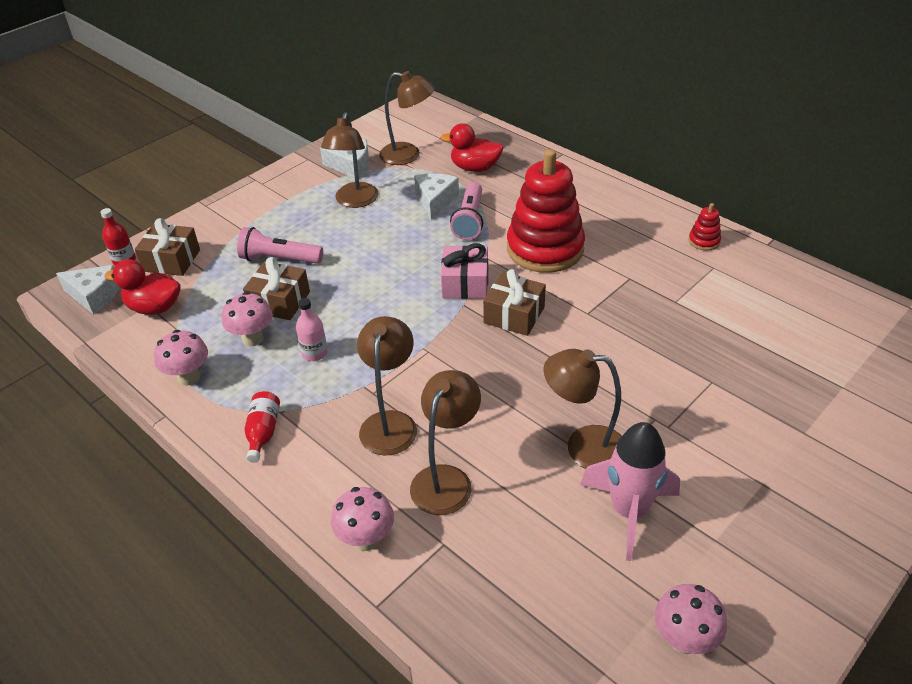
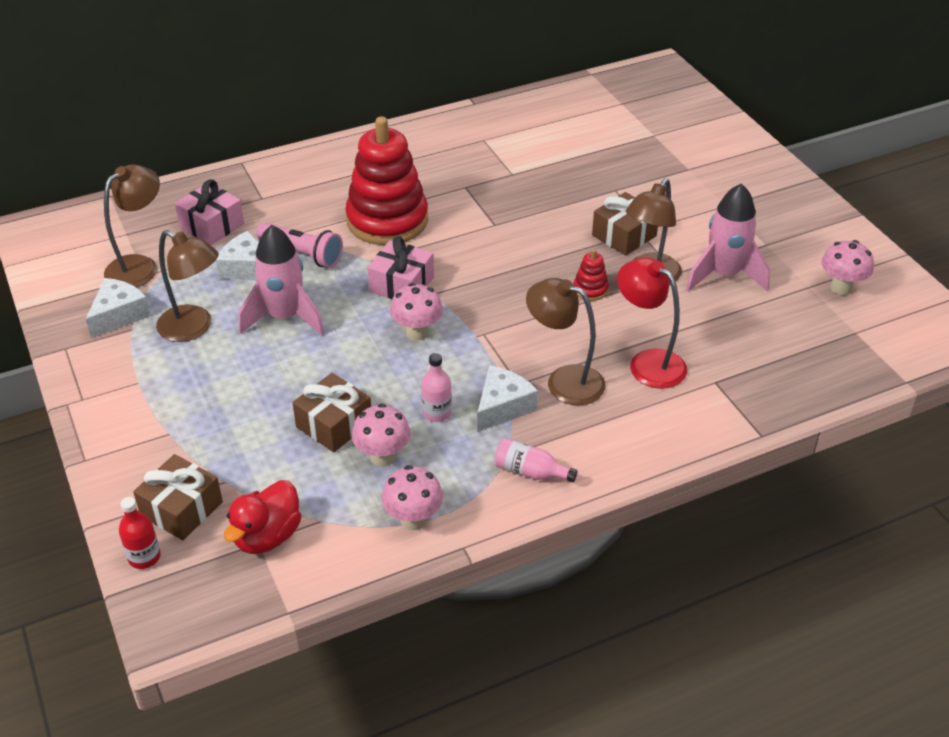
camera: 70 degrees left, 0 degrees up
white cheese [56,265,119,314] -> white cheese moved to [477,366,538,432]
pink flashlight [237,227,323,264] -> none
red bottle [245,391,280,463] -> pink bottle [494,438,577,482]
pink mushroom [331,487,394,551] -> pink mushroom moved to [390,283,443,341]
brown lamp [410,370,481,515] -> red lamp [617,258,687,389]
red duck [440,123,504,172] -> pink gift [175,179,244,245]
brown gift [483,269,546,336] -> brown gift moved to [592,192,658,256]
red stacking toy [688,203,721,251] -> red stacking toy moved to [574,249,609,301]
none -> pink rocket [239,225,325,336]

